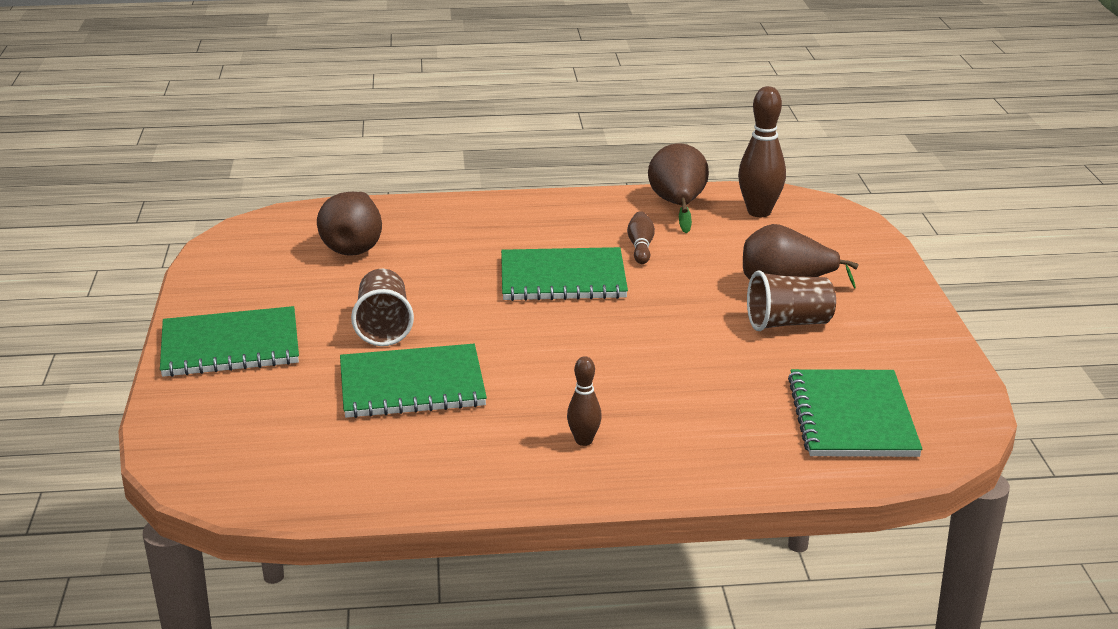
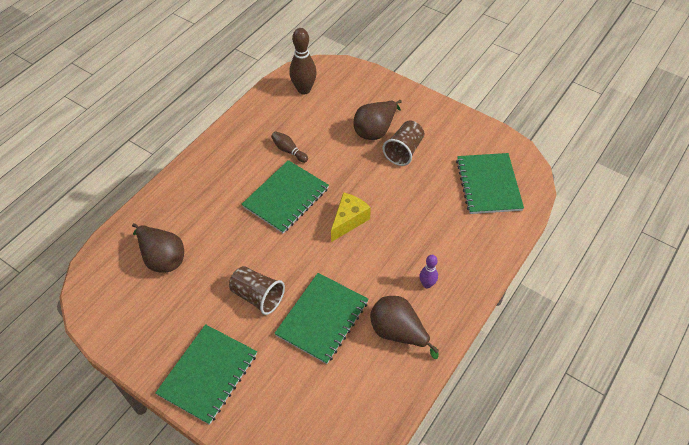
camera: 50 degrees left, 25 degrees up
brown bowling pin [567,356,602,446] -> purple bowling pin [419,255,438,288]
brown pear [648,143,709,234] -> brown pear moved to [370,296,439,359]
green notebook [788,369,922,457] -> green notebook turned 45 degrees clockwise [456,153,524,214]
none -> yellow cheese [331,192,371,242]

